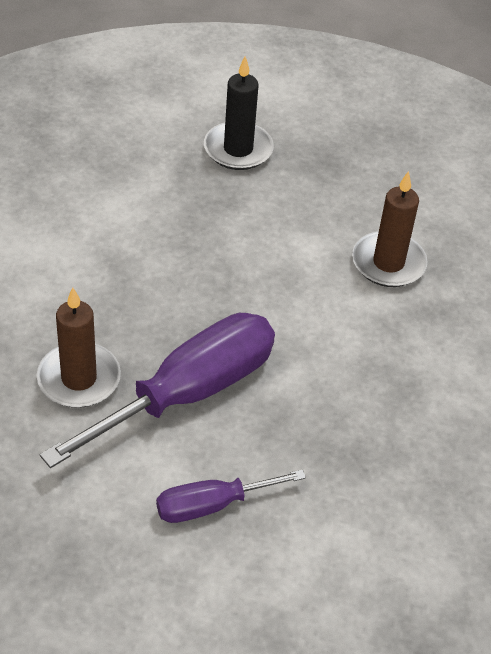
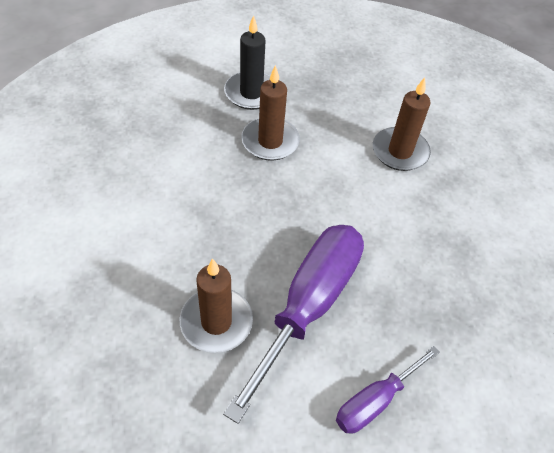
camera: 20 degrees left, 5 degrees up
none -> brown candle [241,65,300,161]

